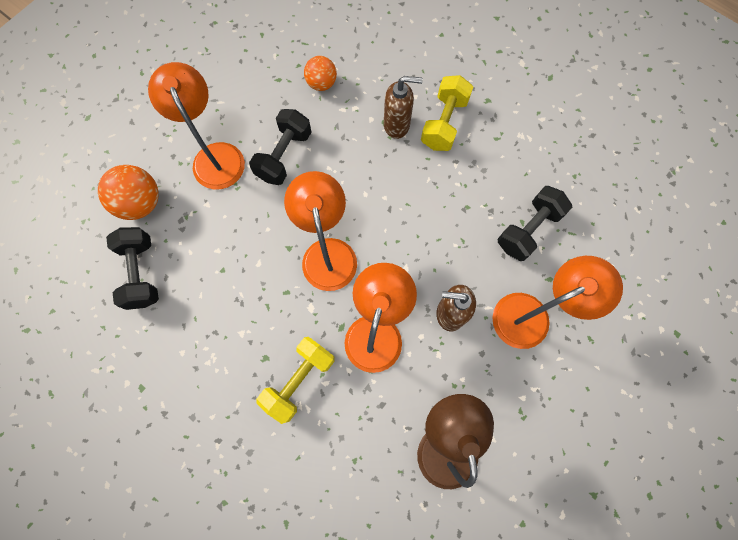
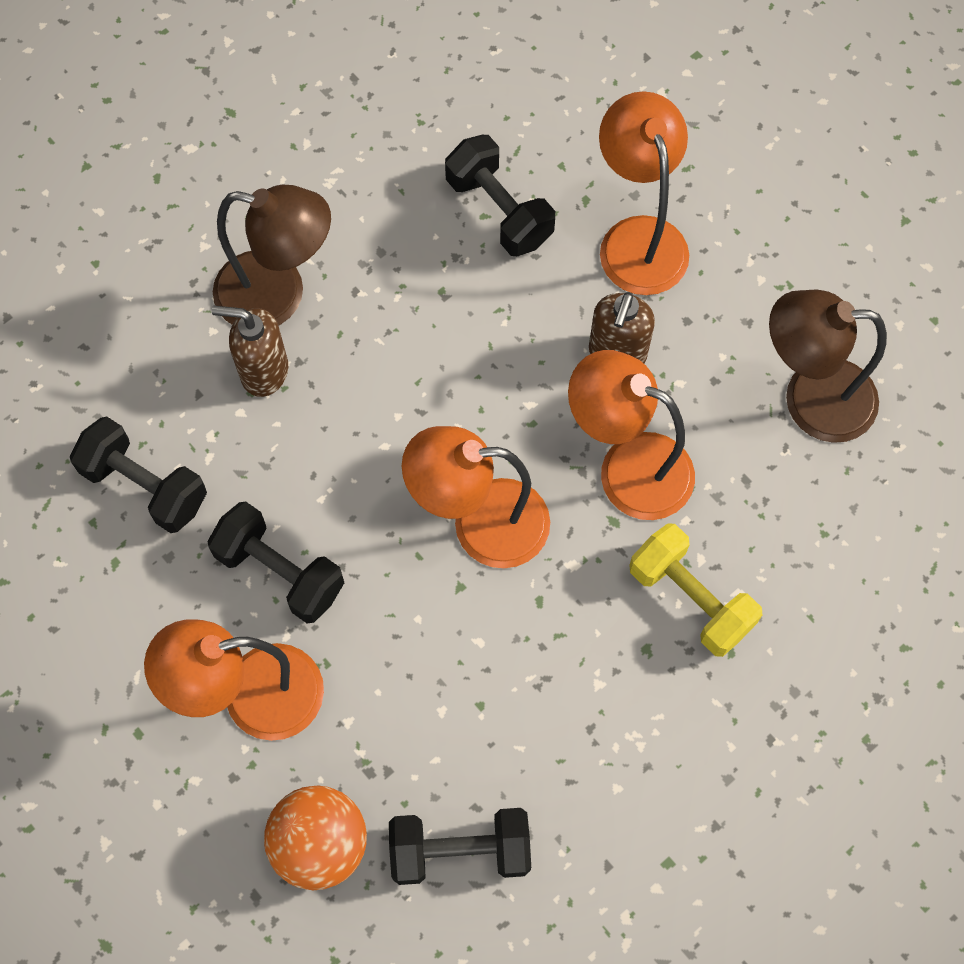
camera: 80 degrees left, 5 degrees down
orange ball [304,56,337,91] -> black dumbbell [70,416,207,533]
brown soap dispenser [384,76,423,139] -> brown soap dispenser turned 90 degrees counterclockwise [212,306,288,397]
yellow dumbbell [421,75,473,151] -> brown lamp [213,185,331,326]

